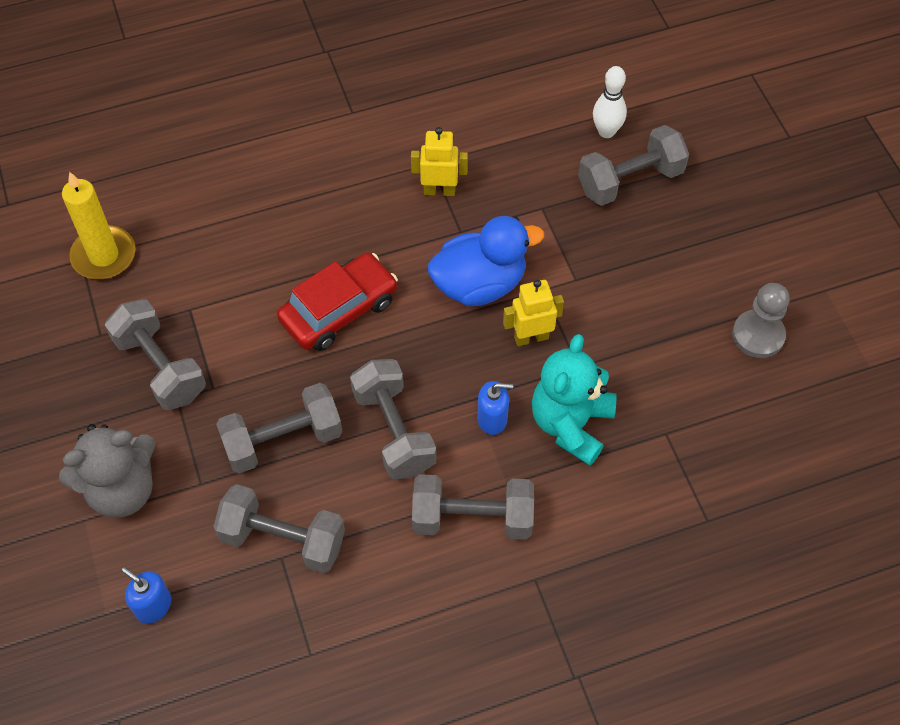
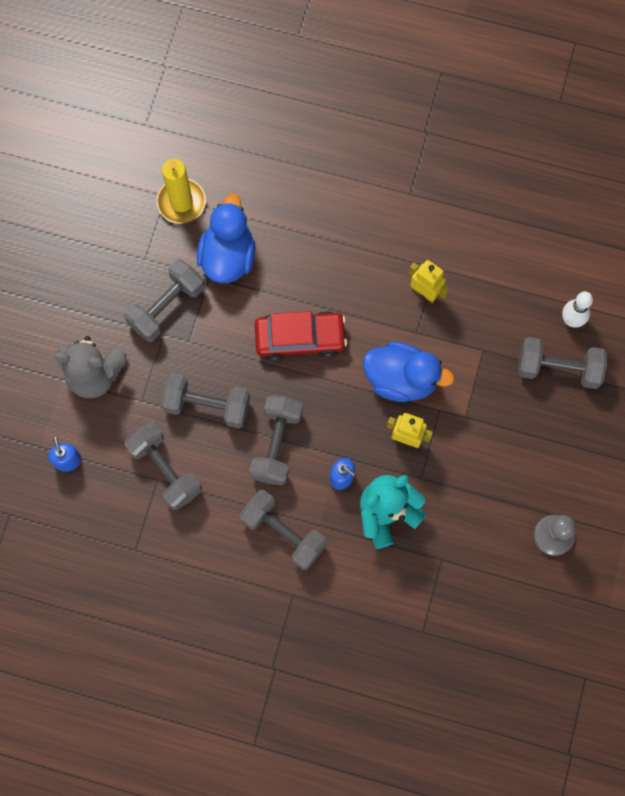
camera: 35 degrees right, 15 degrees up
grey dumbbell [105,299,206,410] -> grey dumbbell turned 45 degrees clockwise [124,259,204,342]
none -> blue duck [197,194,255,283]

